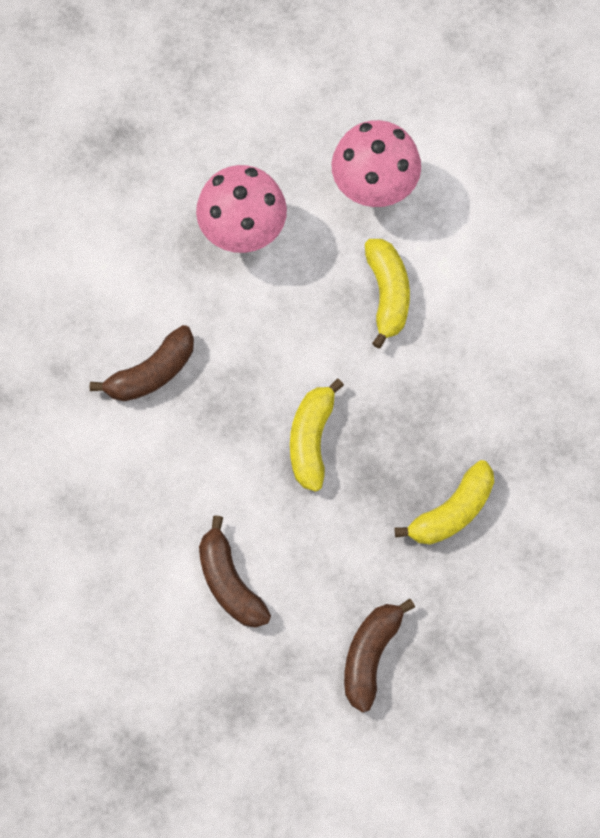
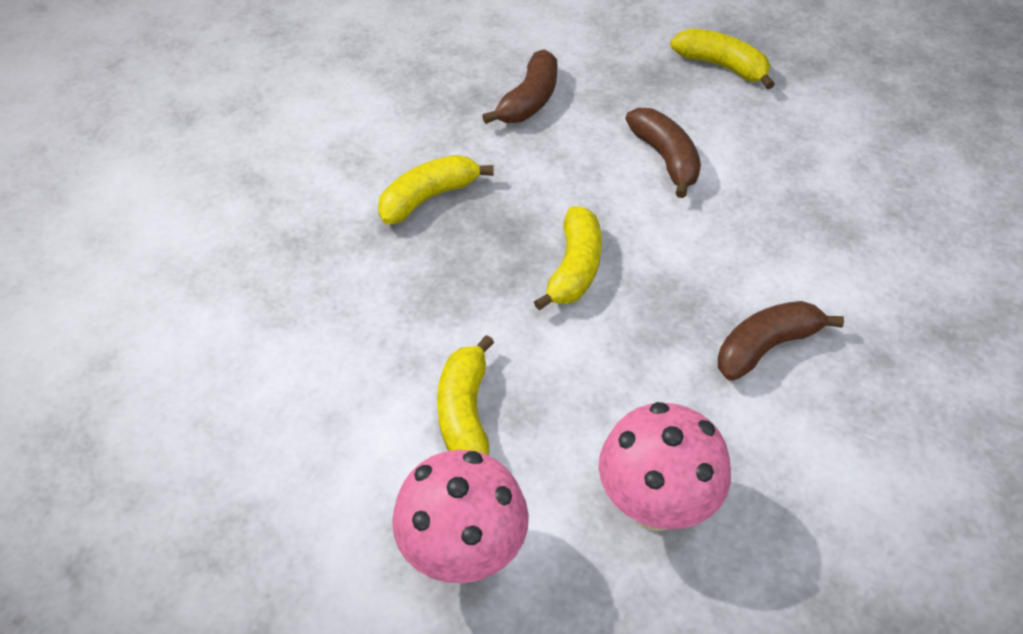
camera: 175 degrees left, 20 degrees down
none -> yellow banana [670,29,775,89]

